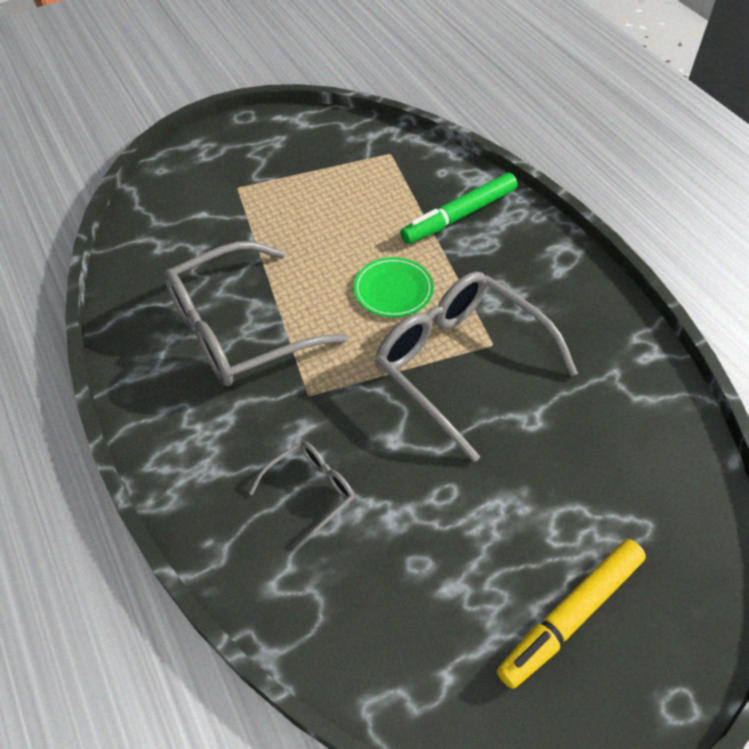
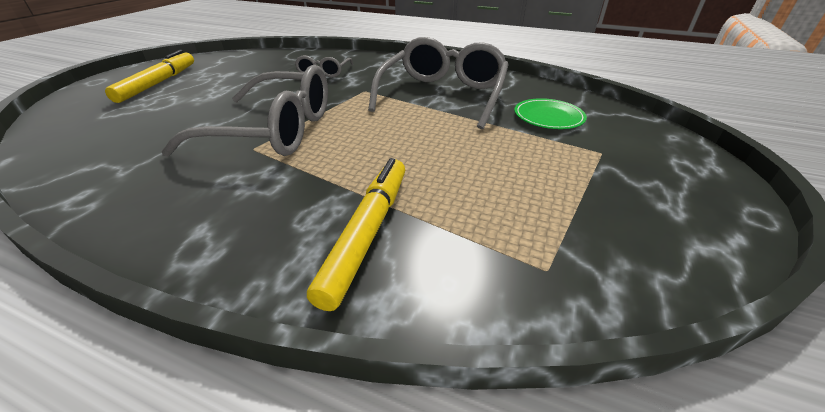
camera: 140 degrees right, 15 degrees down
green plate [354,257,434,317] -> green plate moved to [514,98,587,129]
green marker [400,173,517,244] -> yellow marker [307,158,405,311]

